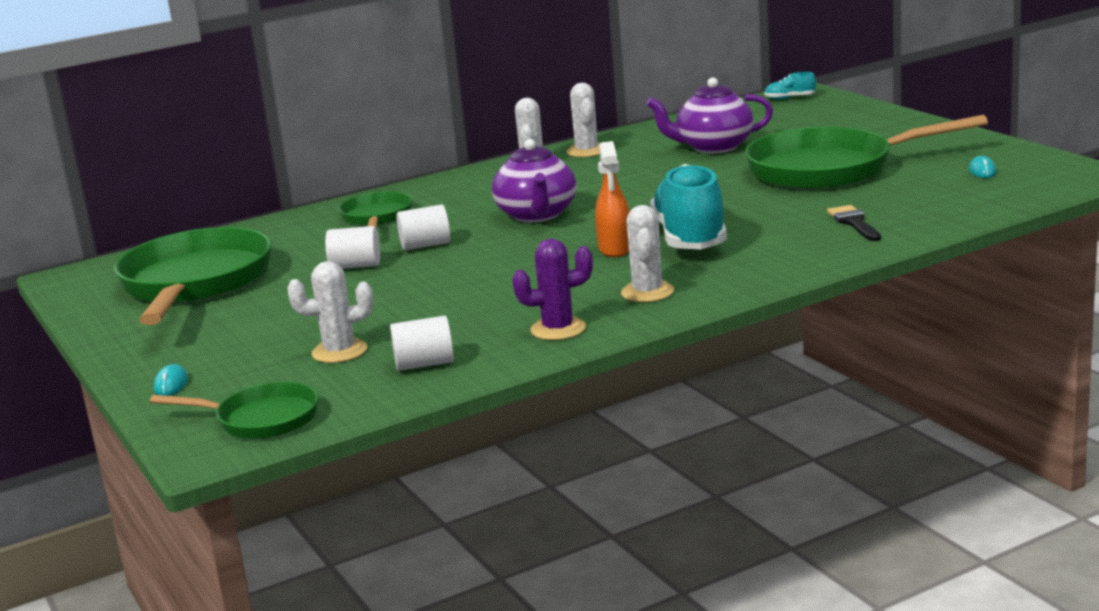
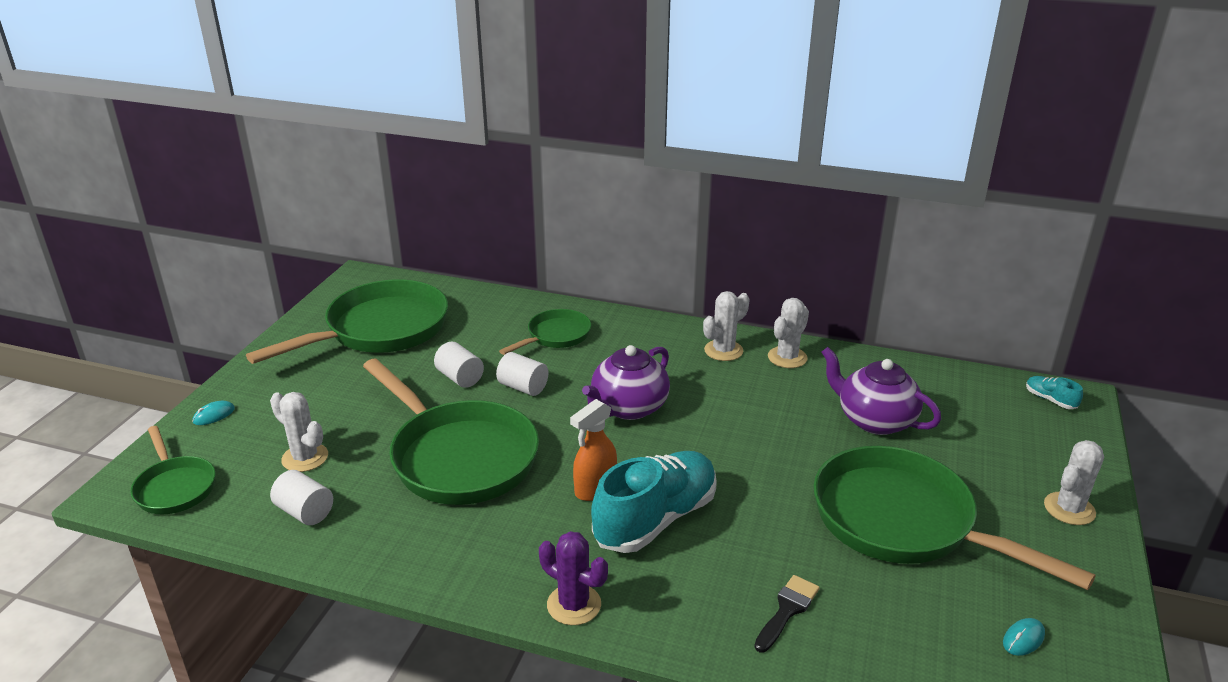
camera: 45 degrees right, 10 degrees up
purple cactus [512,239,593,340] -> purple cactus moved to [539,531,608,625]
white cactus [621,205,674,302] -> white cactus moved to [1044,440,1104,525]
none -> green pan [363,359,539,505]

